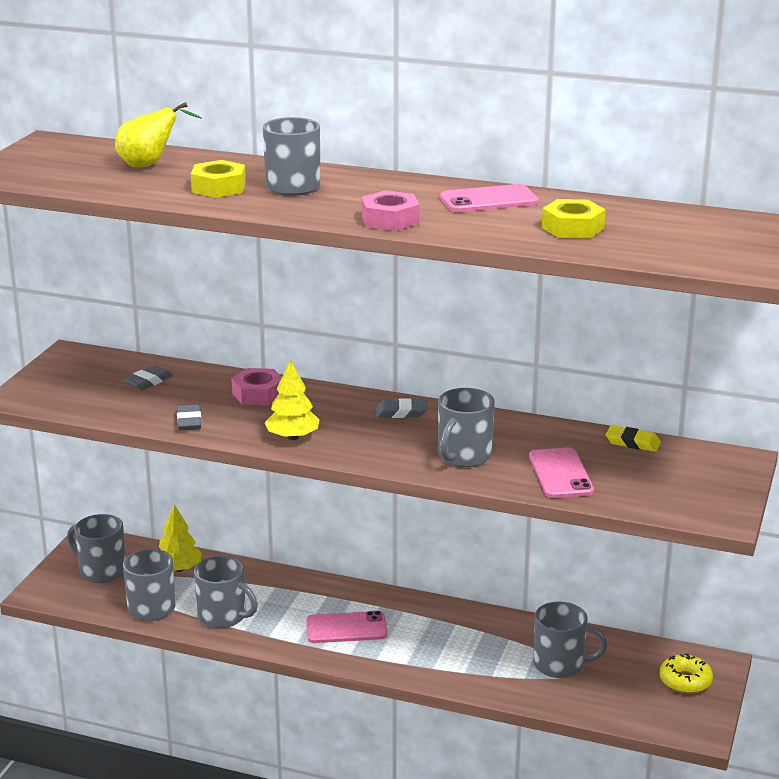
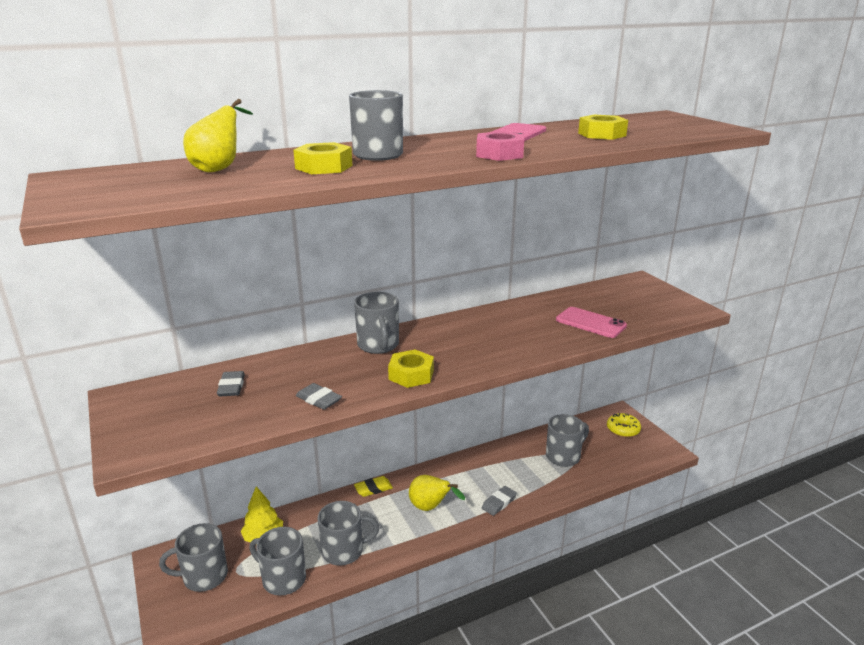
camera: 45 degrees left, 0 degrees up
pink nut [231,368,282,405] -> none
yellow tree [265,359,320,440] -> yellow nut [388,349,434,388]
pink phone [306,611,387,643] -> yellow pear [409,475,465,511]
grey eraser [376,398,427,418] -> grey eraser moved to [482,486,517,516]
grey mug [438,388,495,467] -> grey mug moved to [354,292,399,354]
yellow eraser [606,425,661,452] -> yellow eraser moved to [354,476,393,497]

